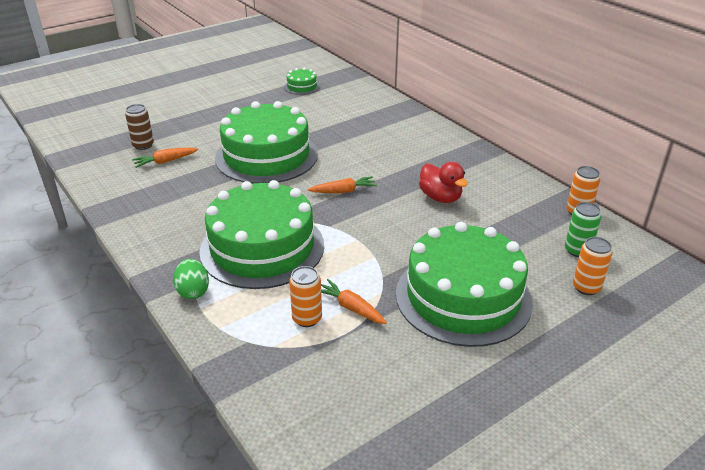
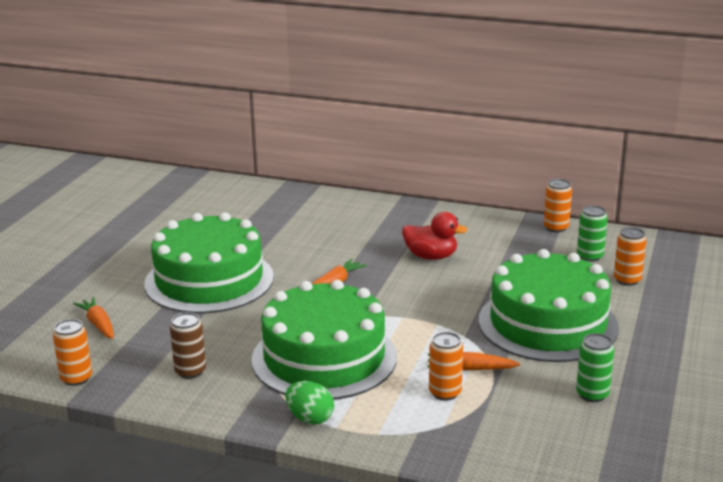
camera: 35 degrees left, 10 degrees down
brown can [125,104,154,150] -> brown can moved to [170,312,206,379]
orange carrot [132,148,198,168] -> orange carrot turned 120 degrees clockwise [73,297,114,339]
green cake [284,68,320,95] -> none
none -> orange can [53,319,92,386]
none -> green can [576,333,614,402]

